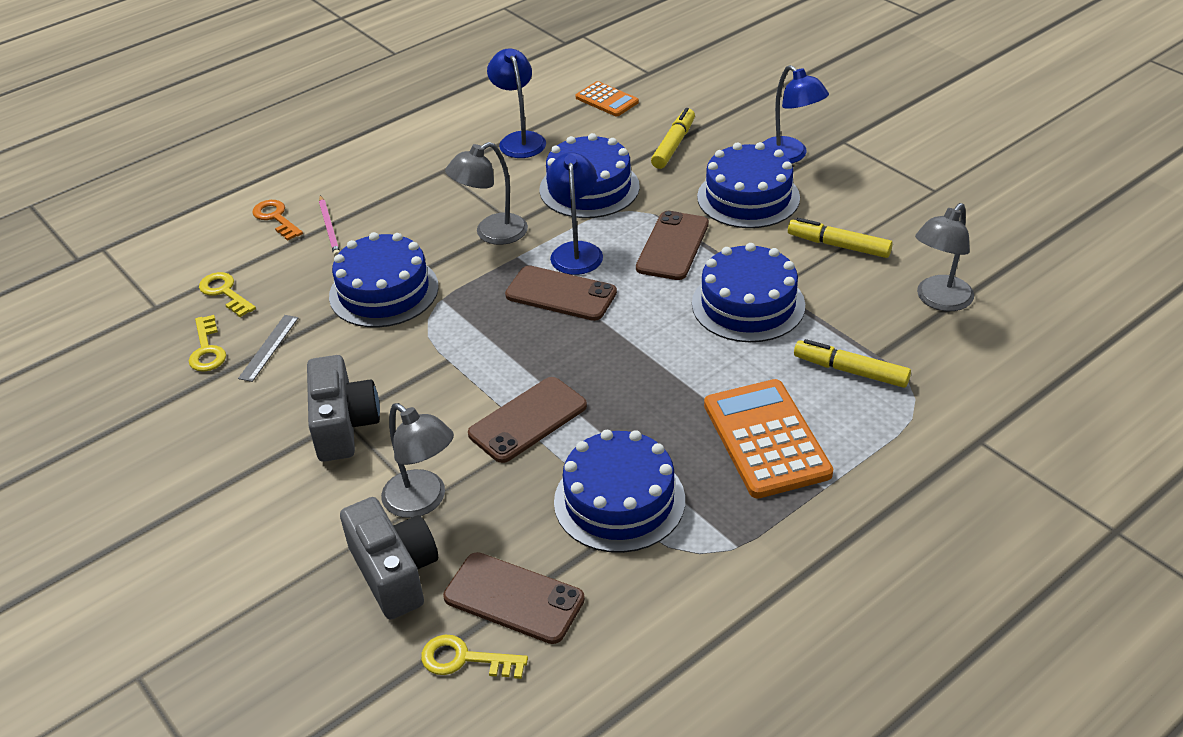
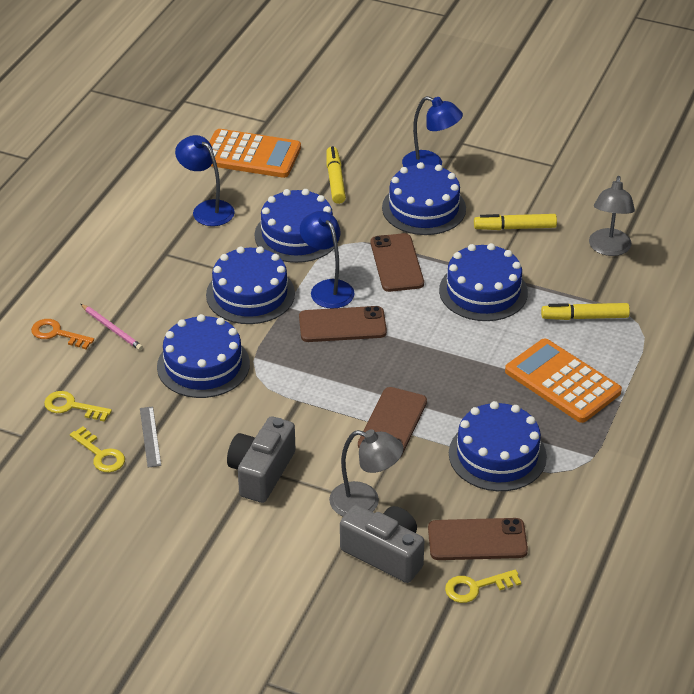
camera: 30 degrees left, 0 degrees up
grey camera [307,355,380,462] -> grey camera turned 120 degrees counterclockwise [227,416,295,503]
grey lamp [445,142,528,245] -> blue cake [206,246,295,324]
orange calculator [575,81,639,116] -> orange calculator [209,129,301,178], size x1.78

